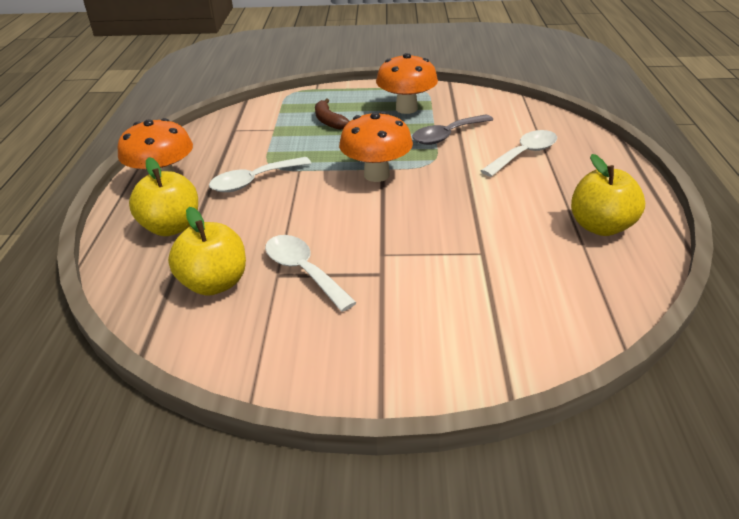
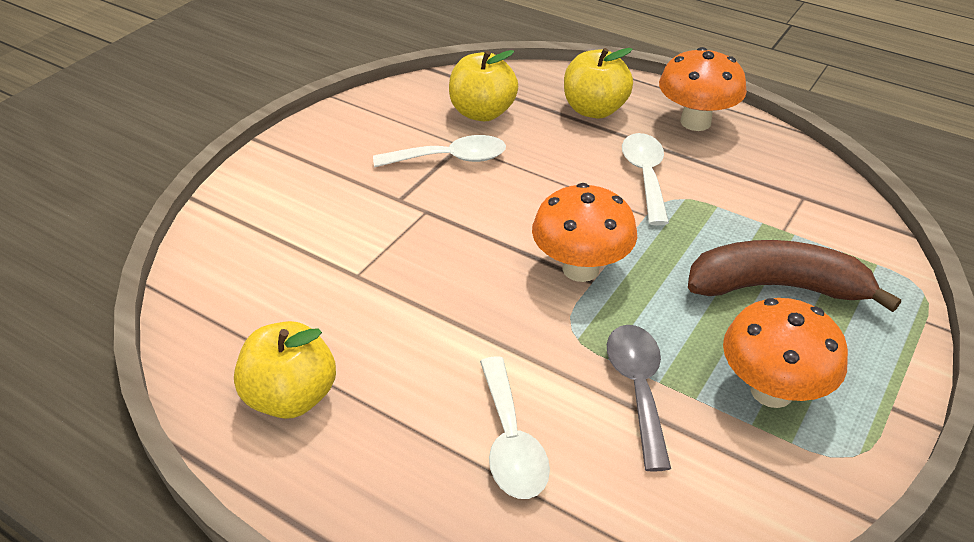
camera: 120 degrees right, 5 degrees up
brown banana [315,98,350,130] -> brown banana [688,240,901,312], size x1.89

